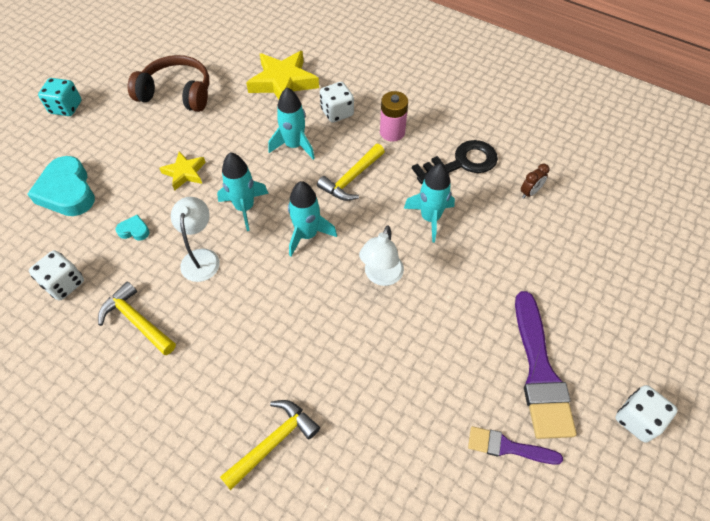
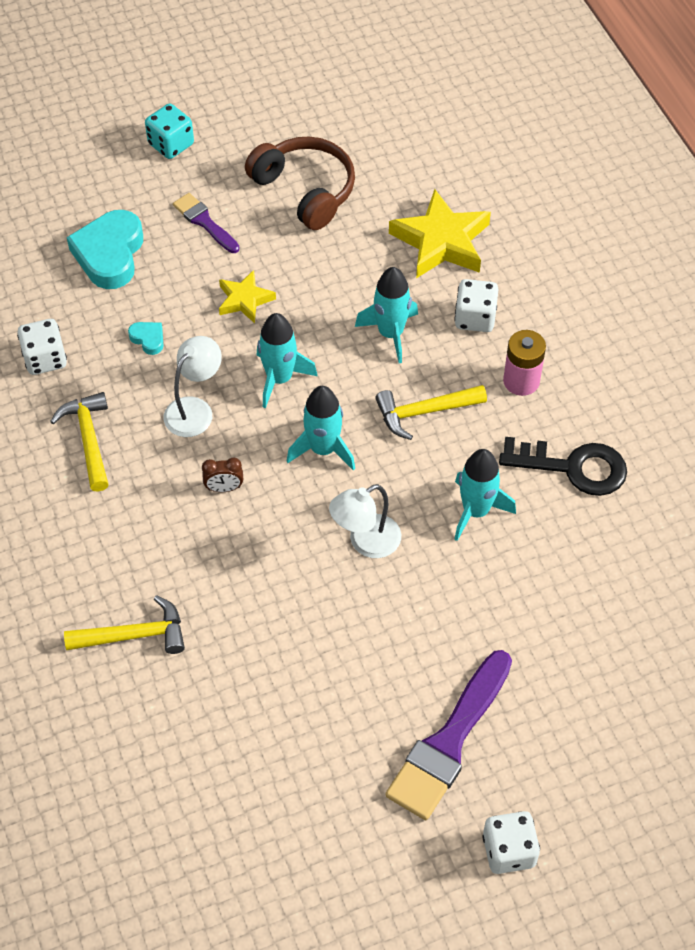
camera: 35 degrees right, 0 degrees up
purple brush [468,426,563,465] -> purple brush moved to [173,193,240,253]
brown clock [521,164,550,199] -> brown clock moved to [202,458,243,492]

